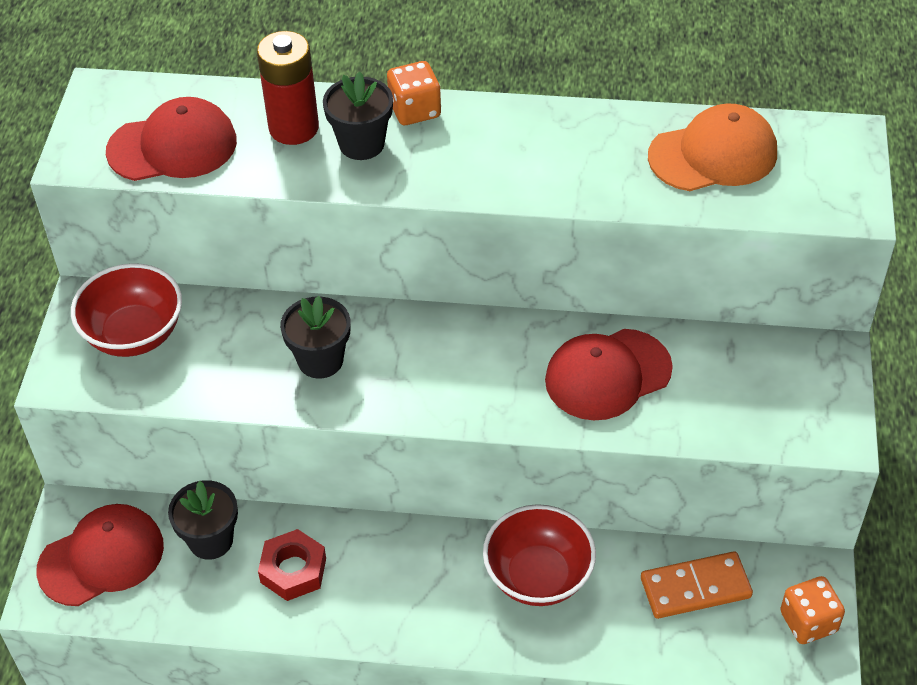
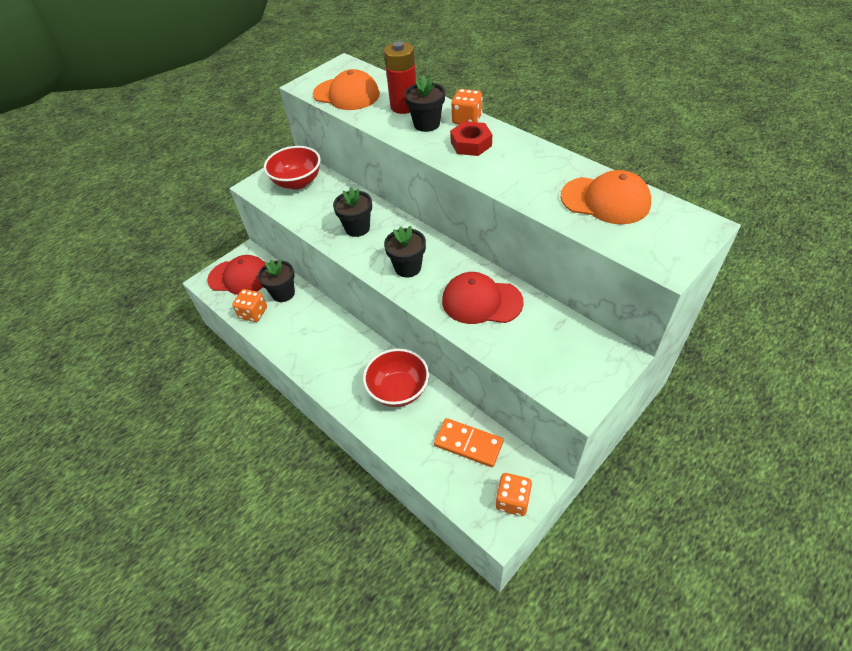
camera: 40 degrees right, 0 degrees up
red cap [106,97,237,181] -> orange cap [313,69,380,110]
red nut [258,529,326,601] -> red nut moved to [450,121,492,156]
none -> orange dice [232,289,267,322]
none -> black flower pot [384,226,426,277]

